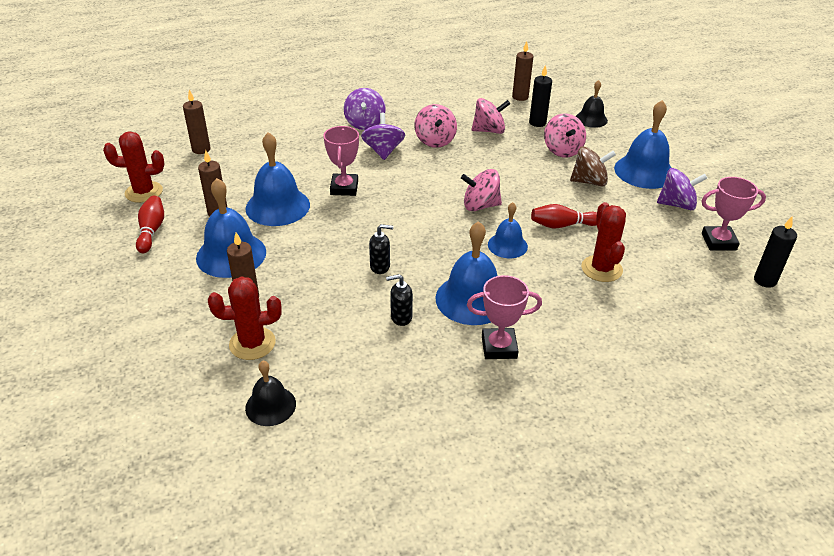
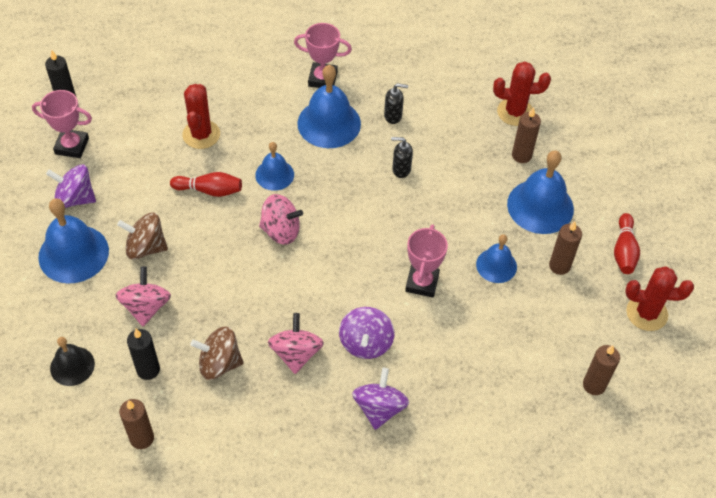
camera: 170 degrees left, 15 degrees up
black bell [245,361,296,426] -> none
blue bell [246,132,310,226] -> blue bell [476,234,517,283], size x0.59
pink spinning top [472,98,510,134] -> brown spinning top [190,326,244,380]

